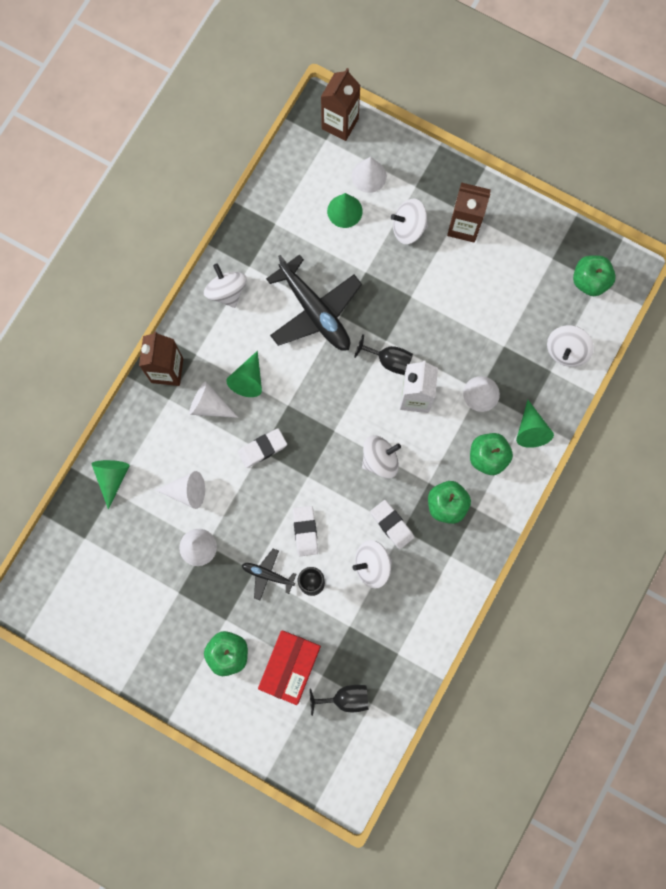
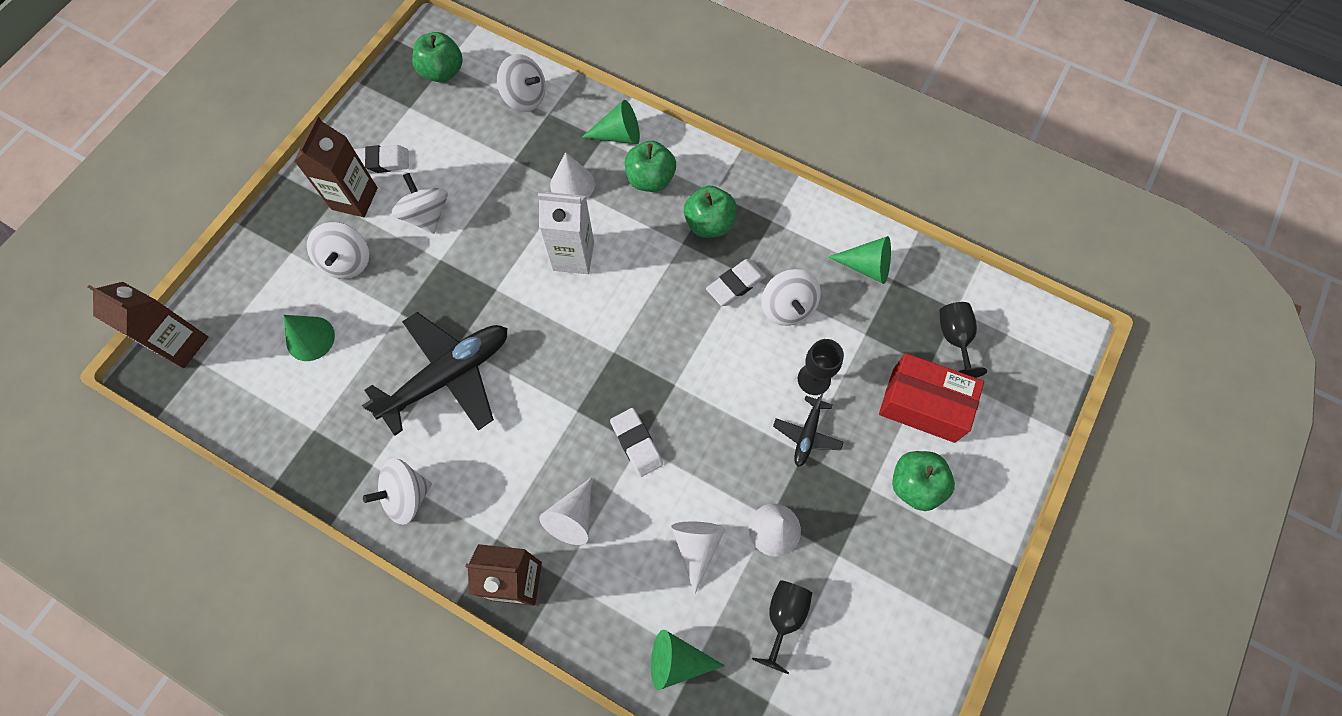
camera: 90 degrees left, 10 degrees down
green cone [226,351,262,397] -> green cone moved to [829,236,891,284]
white eraser [293,506,318,556] -> white eraser moved to [354,145,409,173]
white cone [352,157,387,193] -> none
black goblet [354,334,413,375] -> black goblet moved to [752,580,812,674]
white spinning top [362,435,401,478] -> white spinning top moved to [391,173,448,234]

